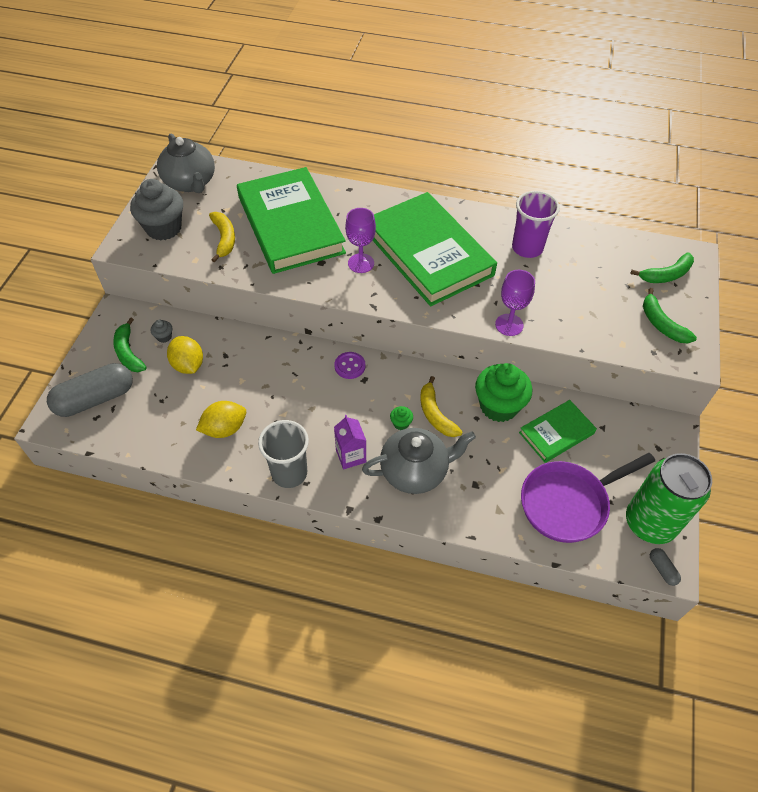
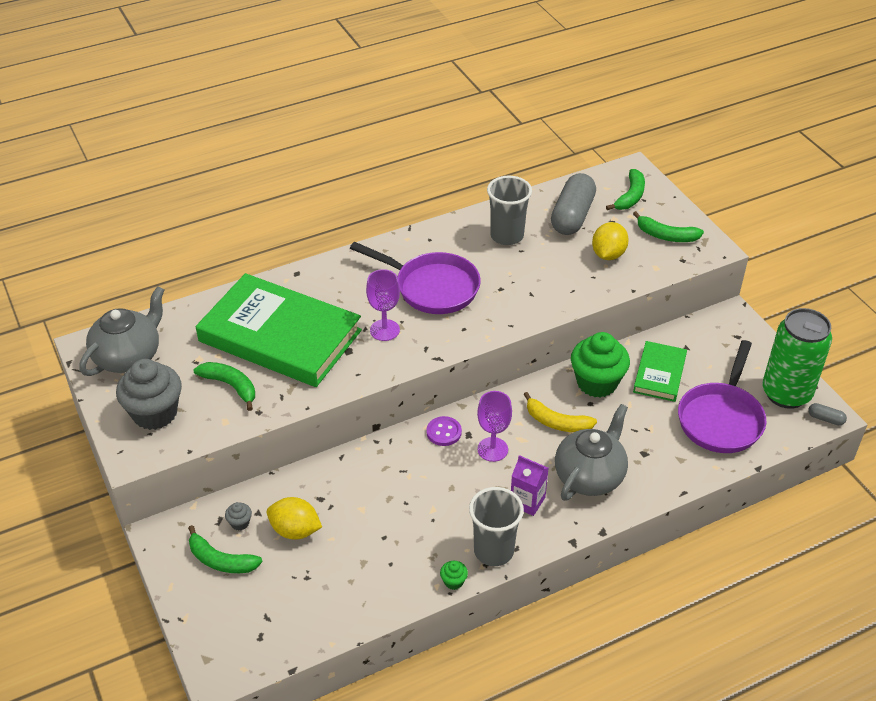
camera: 40 degrees left, 10 degrees down
grey capsule [47,363,133,417] -> grey capsule moved to [551,173,596,235]
grey teapot [157,134,215,193] -> grey teapot turned 75 degrees counterclockwise [79,286,164,376]
yellow lemon [196,401,246,438] -> yellow lemon moved to [592,222,629,260]
yellow banana [209,212,235,262] -> green banana [193,362,255,411]
green book [373,192,497,306] -> purple pan [350,242,481,314]
green cupcake [390,406,413,430] -> green cupcake moved to [440,561,468,590]
purple goblet [495,270,535,336] -> purple goblet moved to [477,391,512,462]
purple cup [512,191,560,258] -> grey cup [487,176,532,245]

